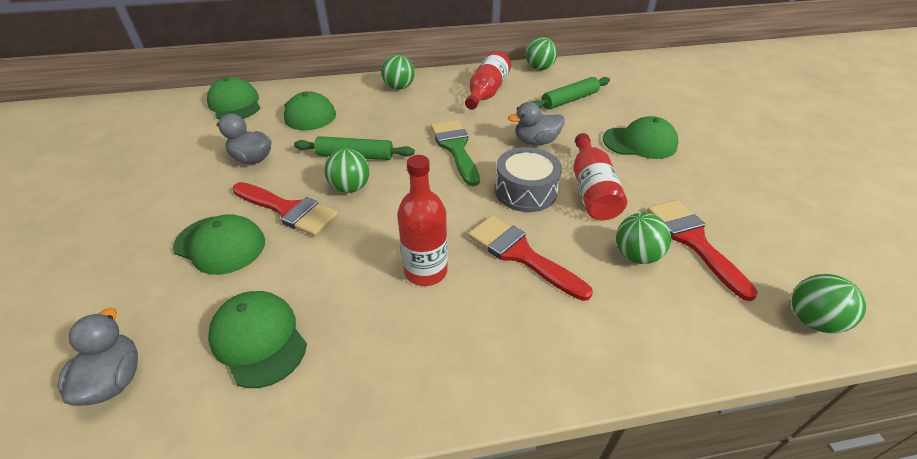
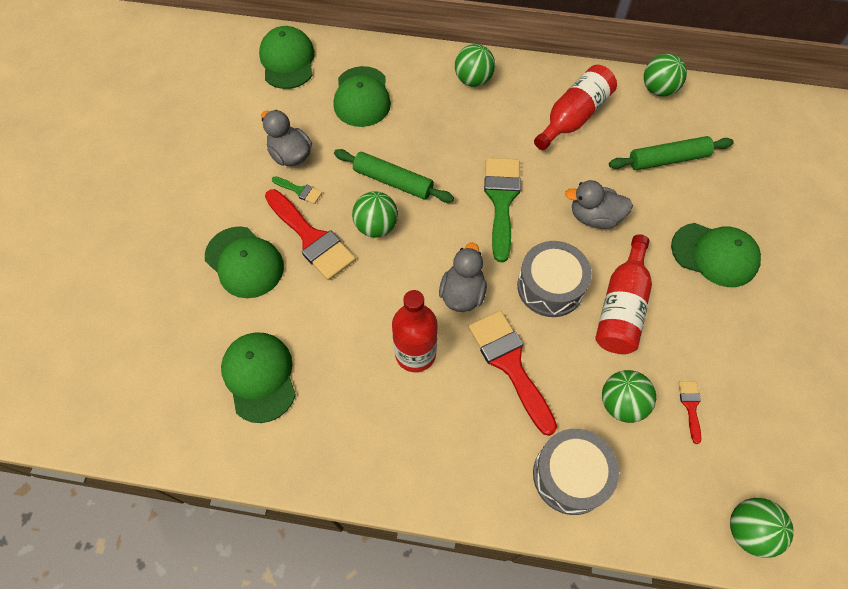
camera: 20 degrees right, 20 degrees up
grey duck [57,308,138,406] -> grey duck moved to [439,242,487,312]
red brush [647,200,758,301] -> red brush [678,381,701,444], size x0.46
none -> green brush [272,176,322,204]
none -> grey drum [533,429,619,515]

